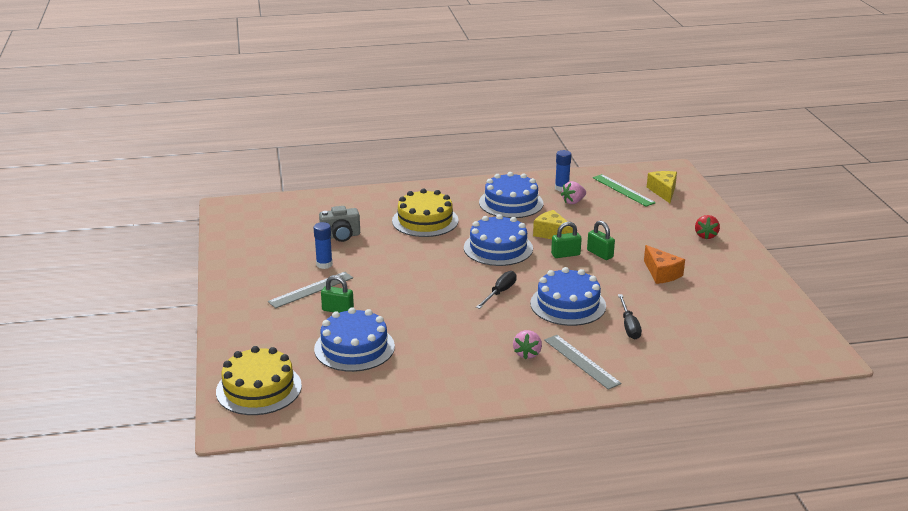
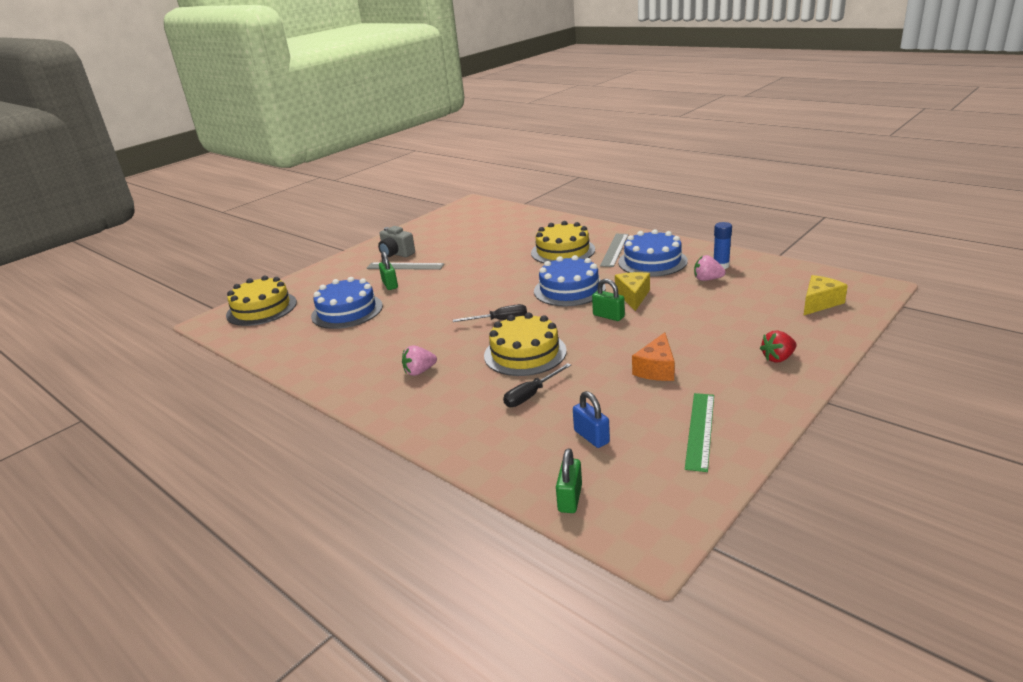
camera: 55 degrees right, 0 degrees up
blue glue stick [314,222,333,269] -> none
grey camera [319,206,360,242] -> grey camera moved to [378,226,415,257]
blue cake [530,267,606,326] -> yellow cake [484,312,567,376]
grey ruler [544,335,622,390] -> grey ruler moved to [600,234,629,267]
green padlock [587,220,615,260] -> green padlock moved to [556,448,582,513]
green ruler [593,174,656,207] -> green ruler moved to [685,393,714,472]
none -> blue padlock [573,391,610,448]

